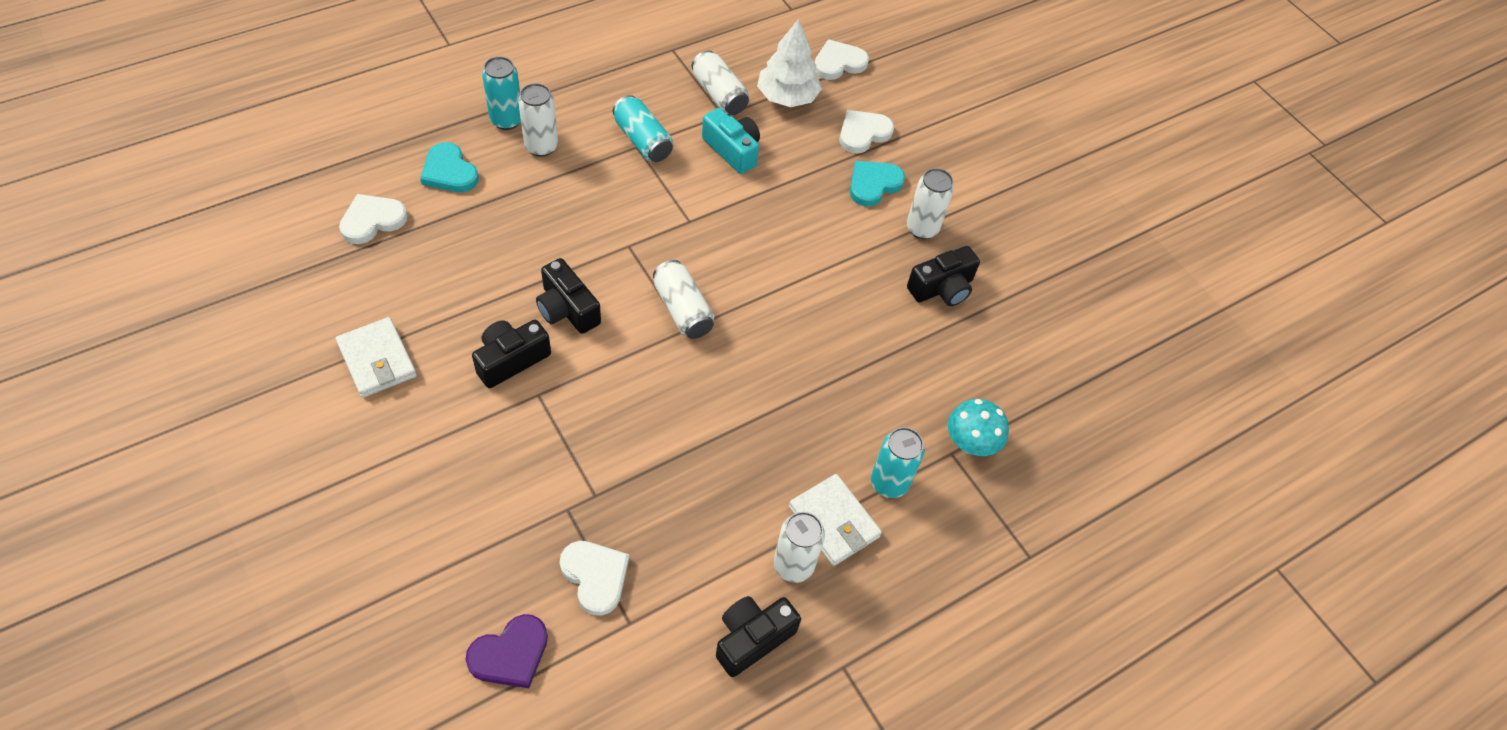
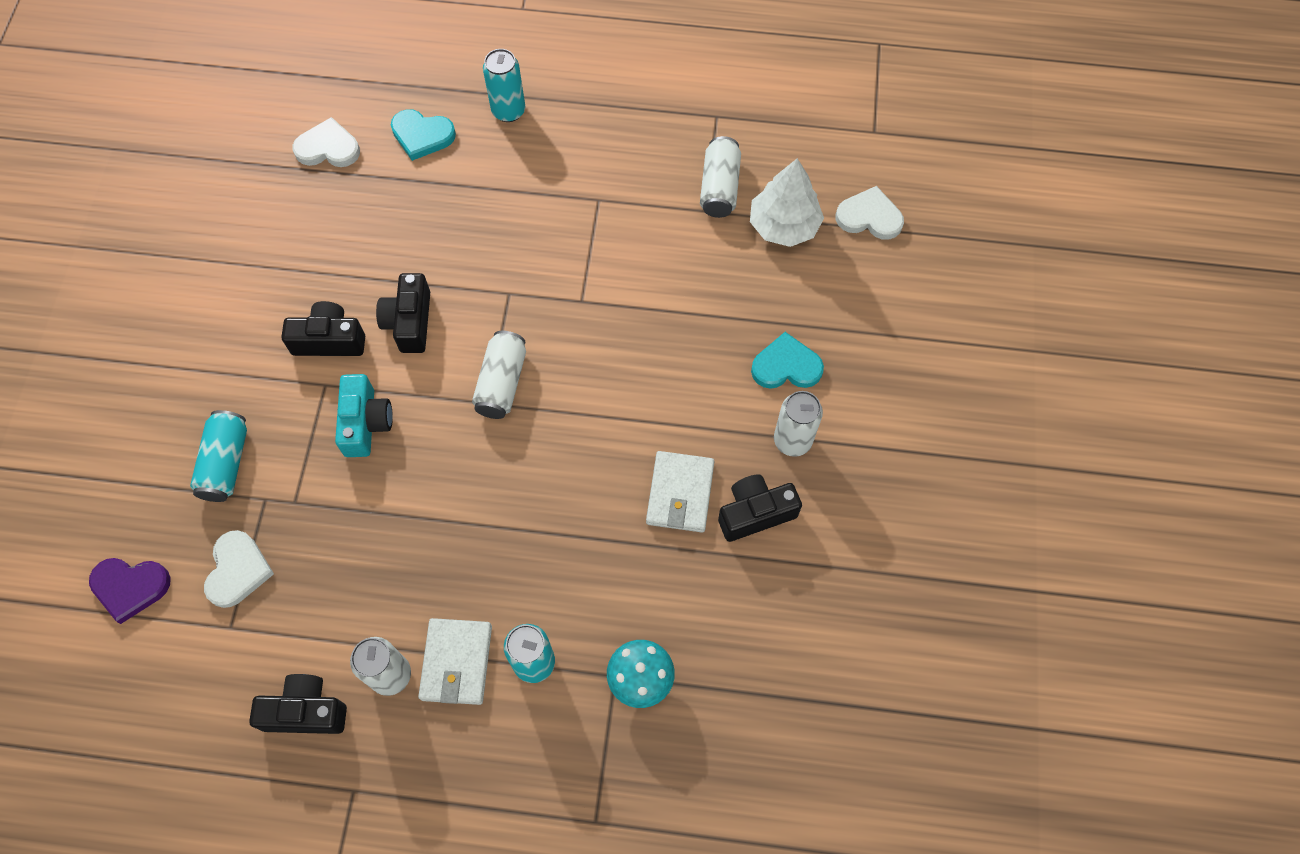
camera: 45 degrees right, 10 degrees up
white wallet [336,317,417,398] -> white wallet moved to [646,451,714,532]
turquoise heart [420,142,479,192] -> turquoise heart turned 75 degrees counterclockwise [391,109,456,161]
white can [518,83,558,157] -> none
turquoise can [613,95,673,162] -> turquoise can moved to [190,410,247,502]
turquoise camera [702,108,760,174] -> turquoise camera moved to [335,374,393,457]
white heart [839,110,894,153] -> none
black camera [907,246,980,306] -> black camera turned 150 degrees clockwise [718,474,802,542]

